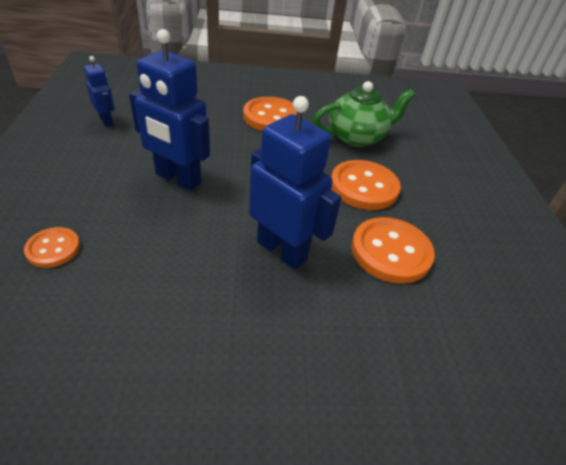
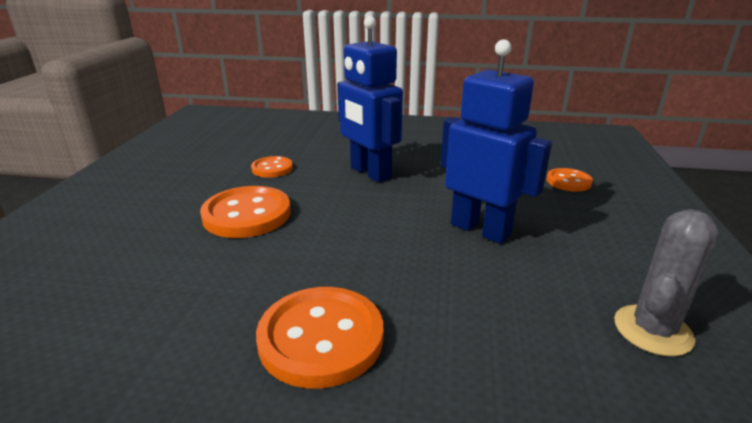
camera: 165 degrees left, 15 degrees down
blue robot [84,56,115,127] -> grey cactus [614,209,719,357]
green teapot [313,81,415,147] -> none
orange button [351,217,435,284] -> orange button [251,156,293,178], size x0.56

